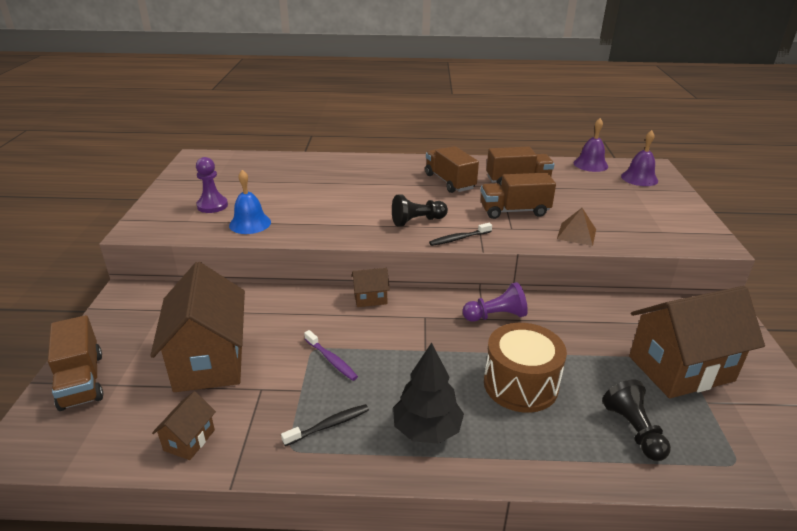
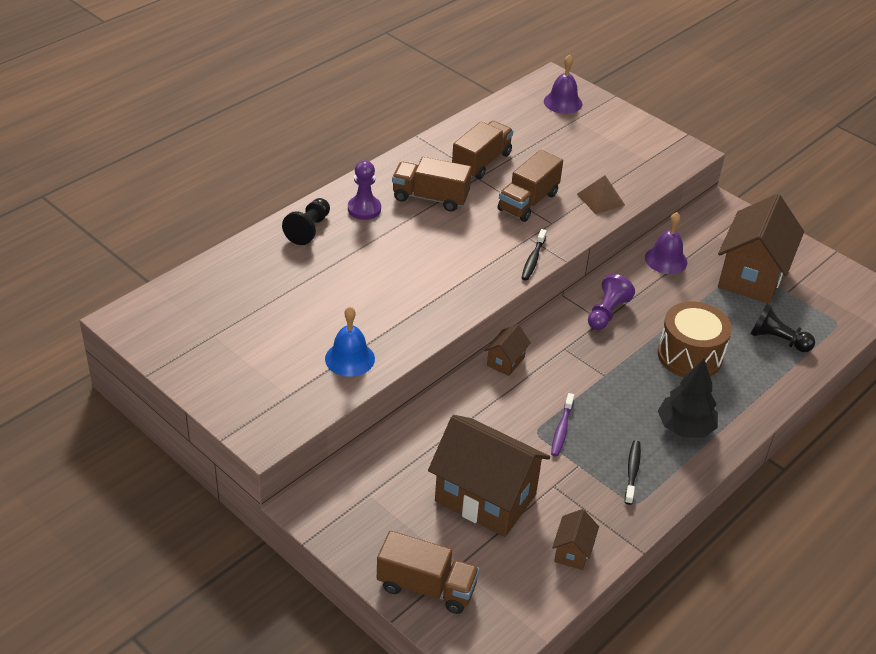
camera: 50 degrees left, 10 degrees up
brown house [152,391,216,460] -> brown house turned 45 degrees clockwise [552,509,599,570]
purple pawn [196,157,228,213] -> purple pawn moved to [348,160,381,220]
purple toothbrush [304,330,358,381] -> purple toothbrush turned 105 degrees clockwise [551,393,574,457]
black pawn [392,195,448,226] -> black pawn moved to [282,198,330,245]
purple bell [574,118,608,172] -> purple bell moved to [645,212,688,274]

